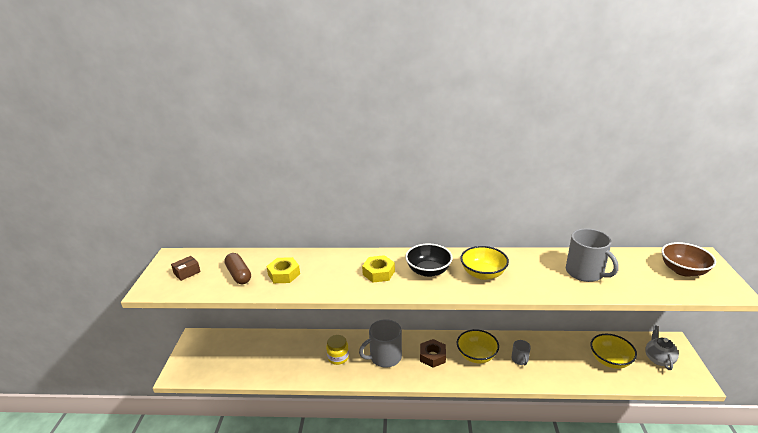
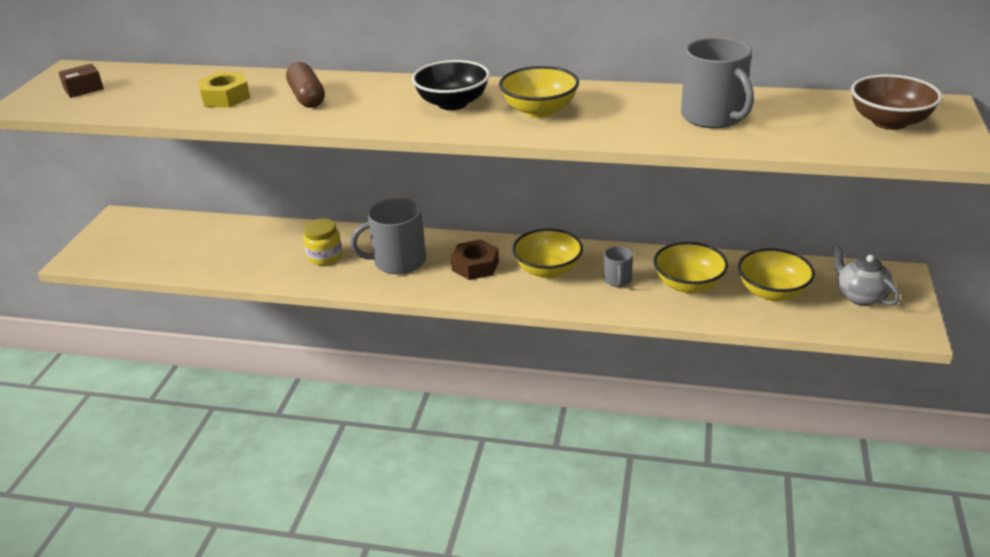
camera: 10 degrees right, 5 degrees up
brown capsule [224,253,251,284] -> brown capsule moved to [286,62,325,108]
yellow nut [362,255,395,282] -> none
grey teapot [645,326,679,370] -> grey teapot turned 45 degrees counterclockwise [832,243,900,306]
none -> yellow bowl [653,242,728,294]

